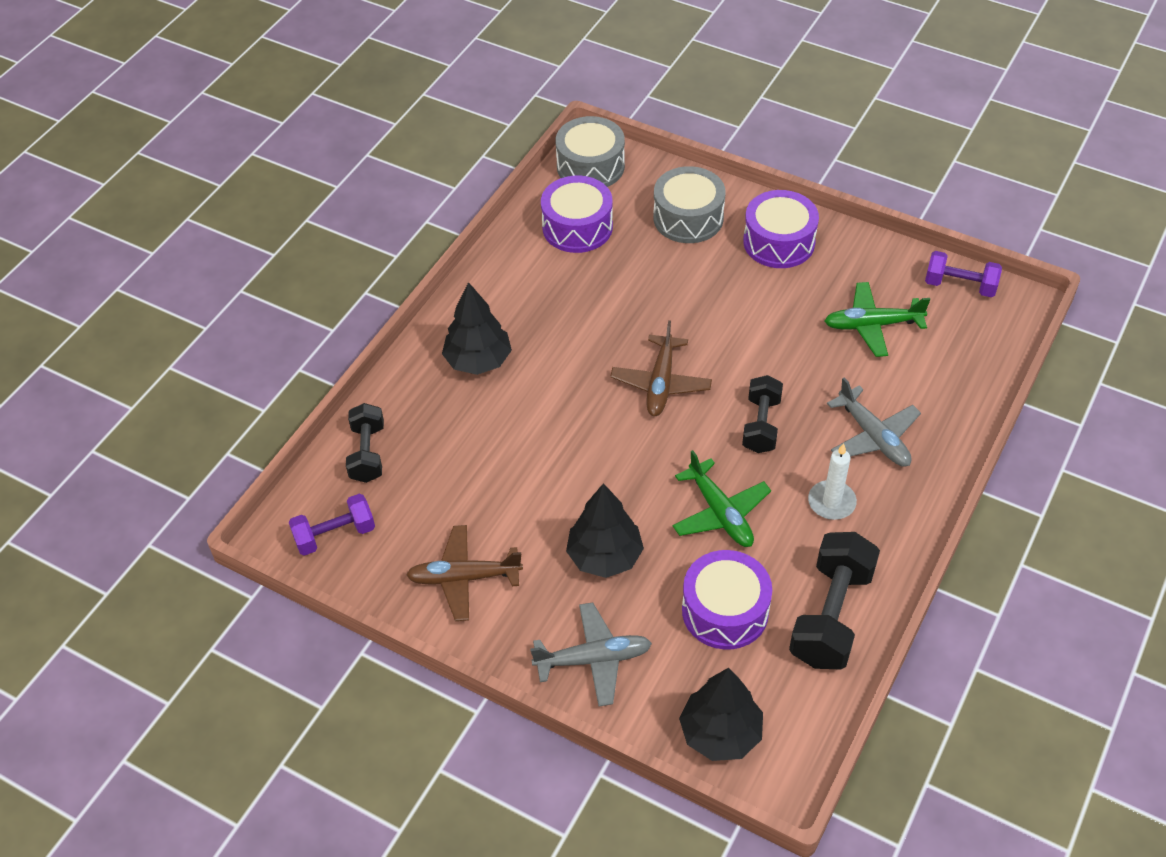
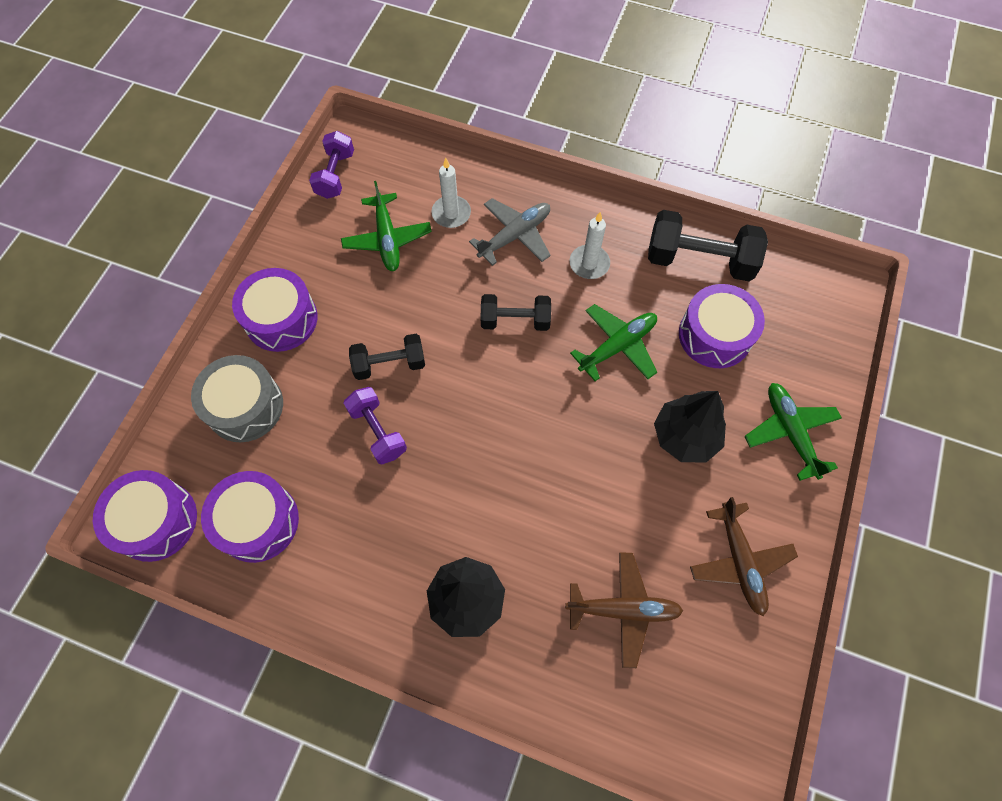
camera: 100 degrees left, 15 degrees up
purple dumbbell [289,494,375,556] -> purple dumbbell moved to [344,387,407,465]
black dumbbell [346,403,384,483] -> black dumbbell moved to [349,334,425,380]
grey plane [530,602,652,707] -> green plane [744,383,842,481]
grey drum [556,116,625,187] -> purple drum [93,470,197,562]
brown plane [610,320,712,416] -> brown plane moved to [565,552,683,668]
black tree [679,668,763,761] -> none
none -> white candle [431,158,471,228]

